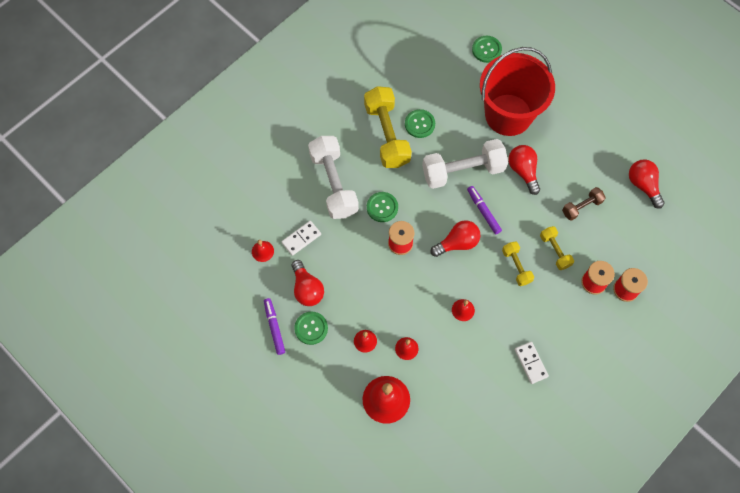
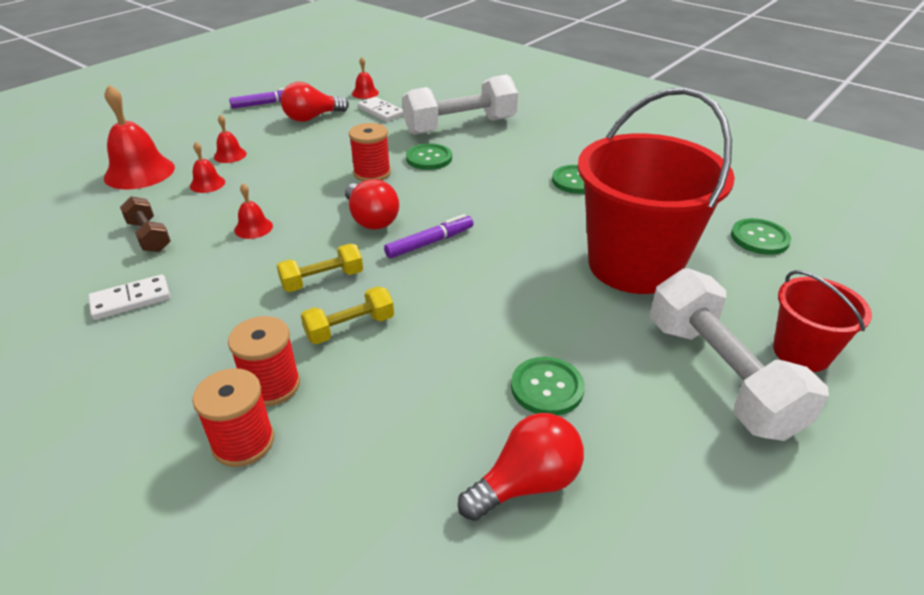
camera: 85 degrees right, 30 degrees down
green button [294,312,328,345] -> green button moved to [511,357,585,416]
yellow dumbbell [364,86,412,168] -> none
white dumbbell [422,139,508,189] -> white dumbbell moved to [650,268,829,441]
red light bulb [508,145,540,195] -> none
brown dumbbell [562,187,606,221] -> brown dumbbell moved to [120,196,171,252]
none -> red bucket [773,270,872,372]

